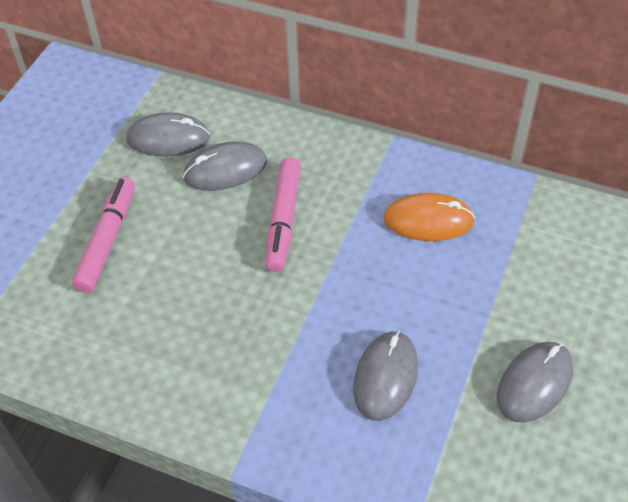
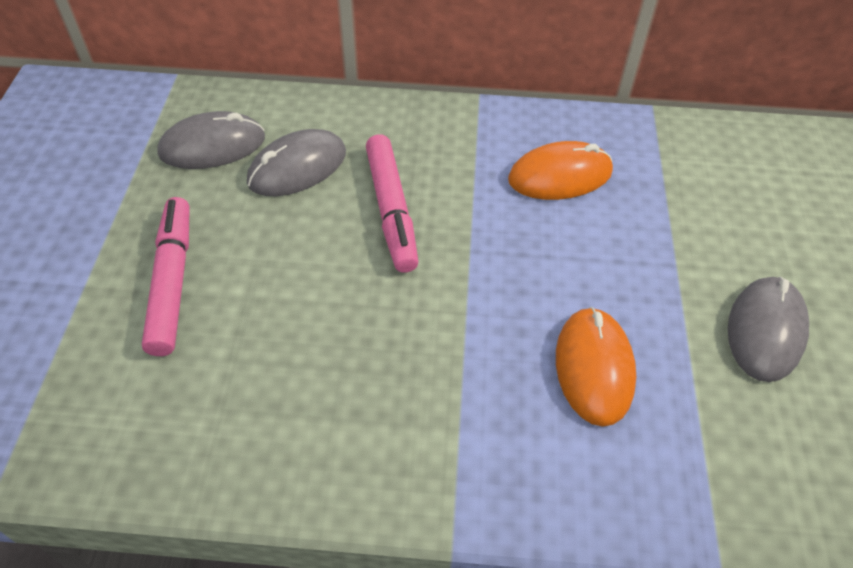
camera: 20 degrees left, 0 degrees up
grey mouse [353,331,418,421] -> orange mouse [556,307,636,427]

